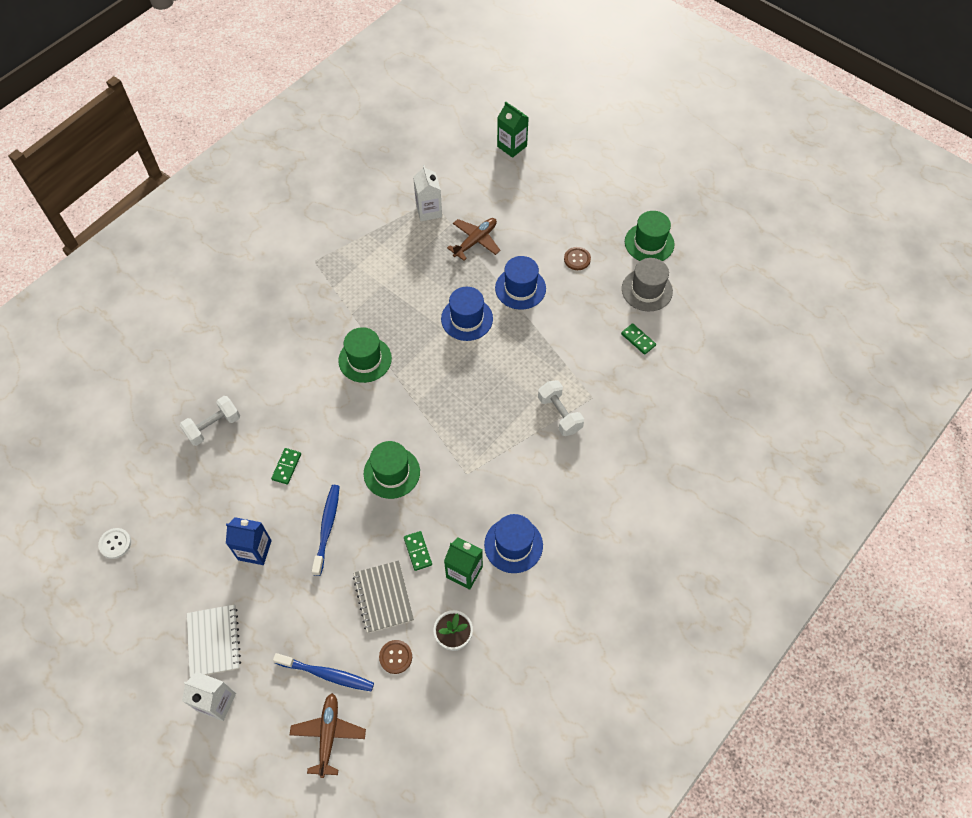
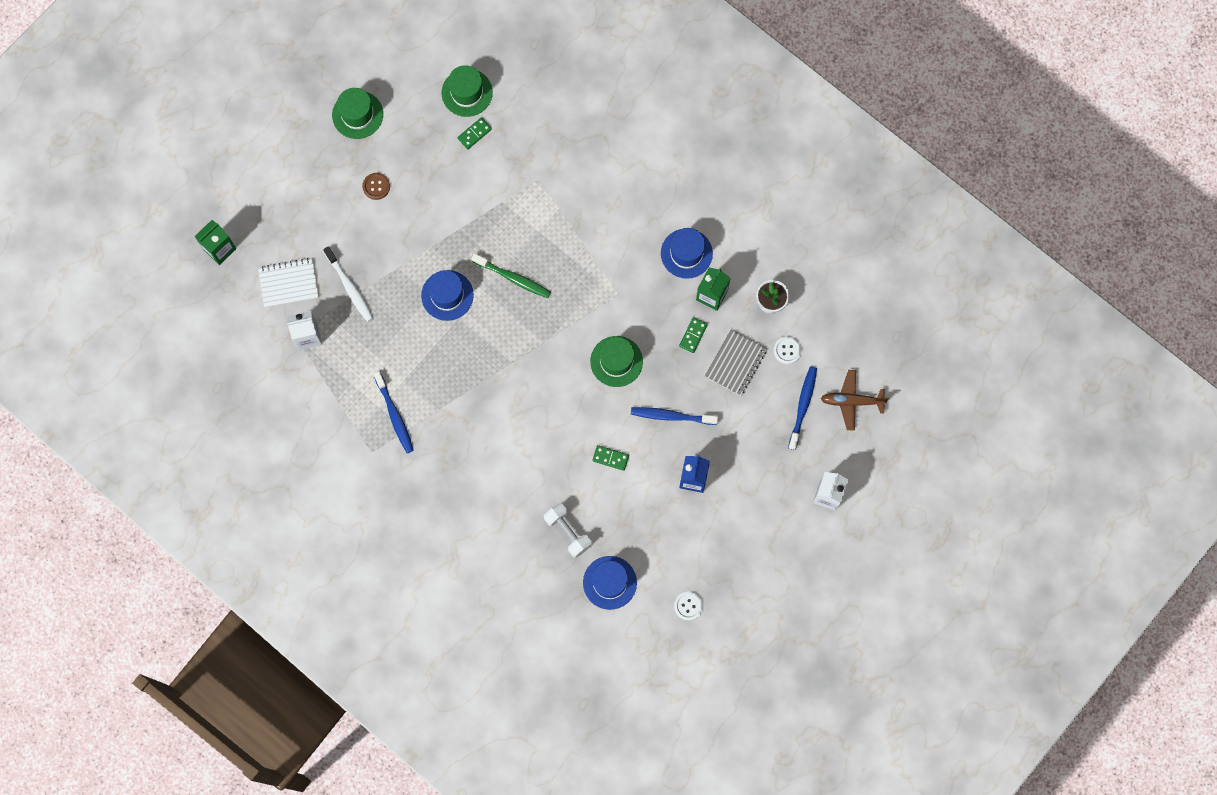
camera: 90 degrees left, 15 degrees up
white notebook [187,604,241,677] -> white notebook moved to [258,258,319,307]
green hat [338,327,392,383] -> green hat moved to [442,65,493,117]
grey notebook [353,560,414,633] -> grey notebook turned 45 degrees counterclockwise [705,329,767,396]
brown button [379,640,412,674] -> white button [773,336,802,364]
green domino [404,531,432,571] -> green domino turned 45 degrees counterclockwise [679,317,708,353]
brown plane [447,218,500,261] -> white toothbrush [323,246,373,322]
blue hat [495,256,546,310] -> blue hat moved to [583,556,637,610]
white dumbbell [538,380,584,436] -> none
grey hat [622,258,673,312] -> none
none -> blue toothbrush [374,371,414,453]
none -> green toothbrush [471,253,551,298]

